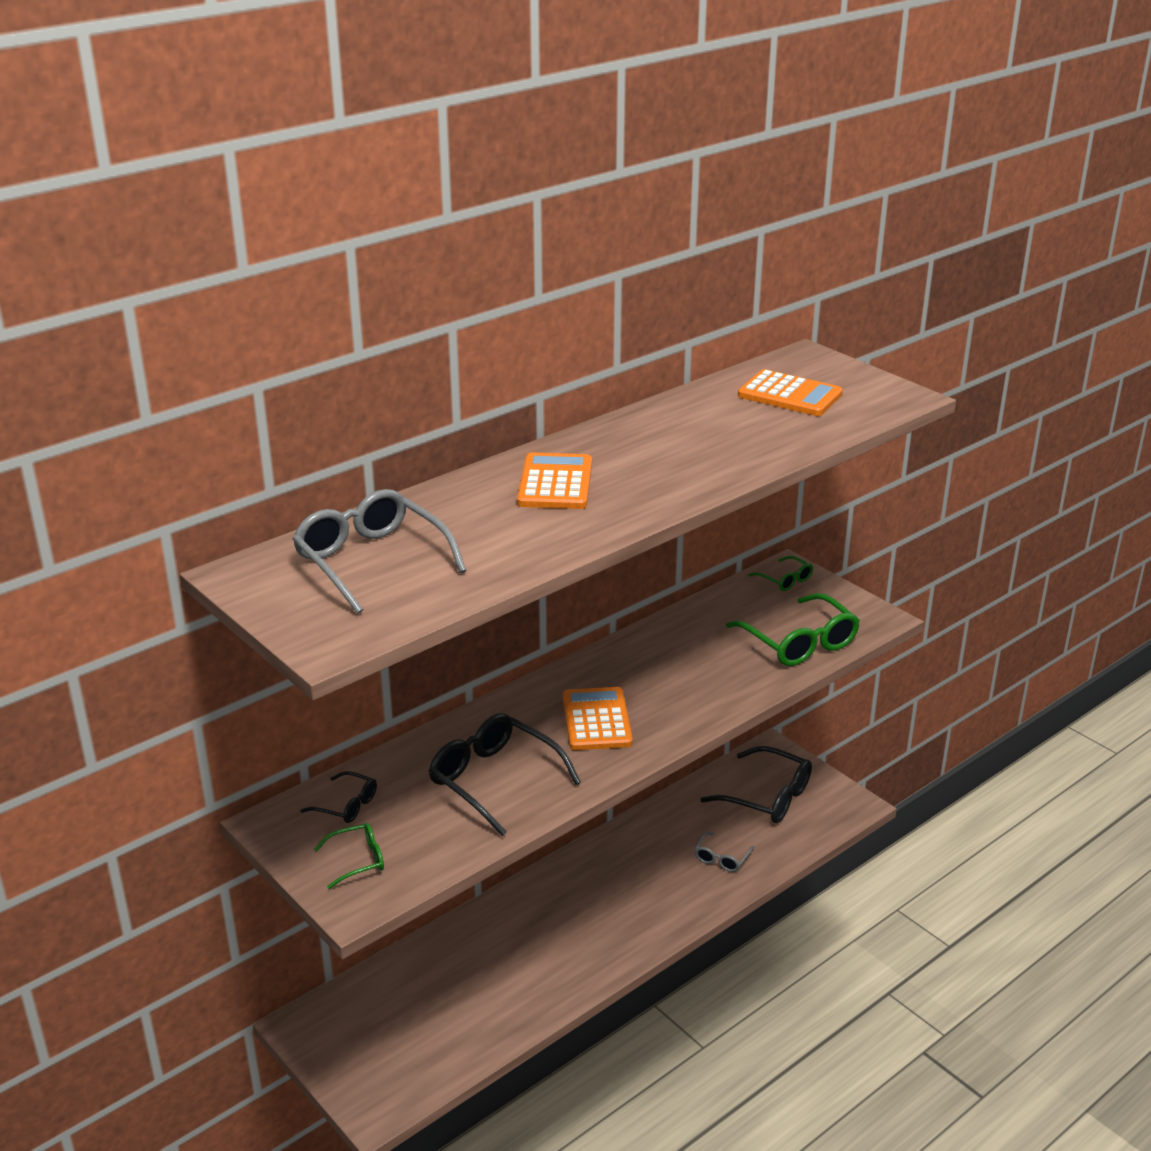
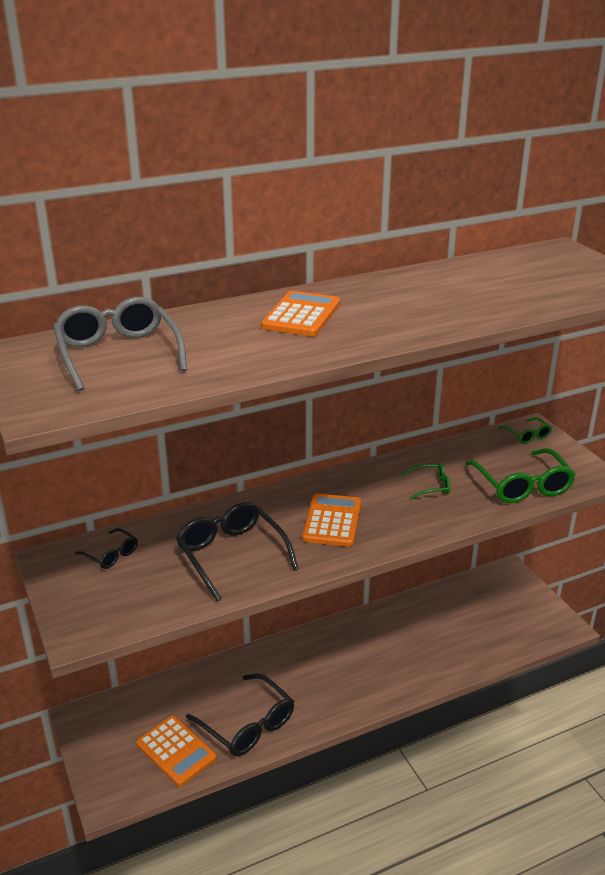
camera: 15 degrees right, 0 degrees up
green glasses [314,823,384,889] -> green glasses moved to [402,463,450,500]
grey glasses [694,832,755,872] -> none
black glasses [700,746,812,823] -> black glasses moved to [186,673,294,756]
orange calculator [738,369,843,416] -> orange calculator moved to [136,716,217,787]

